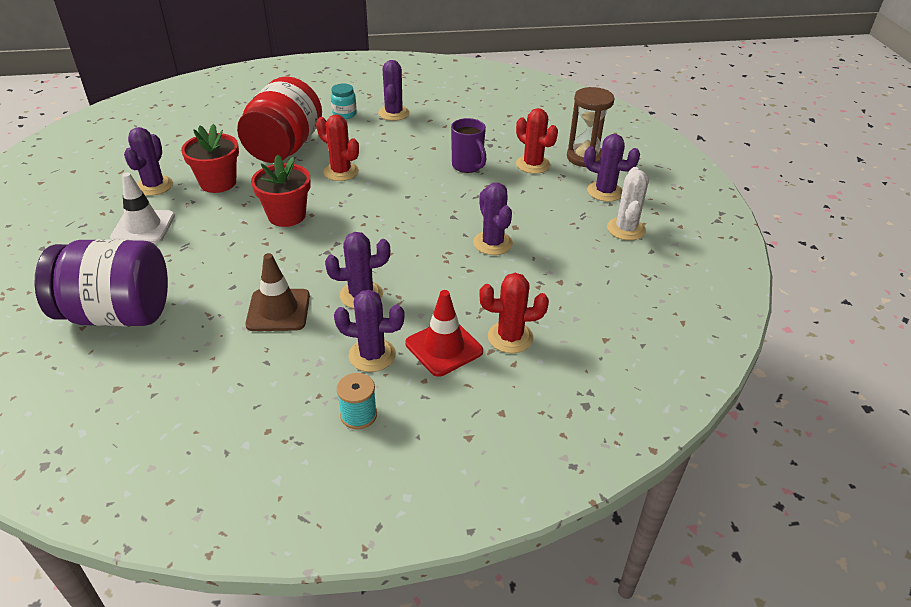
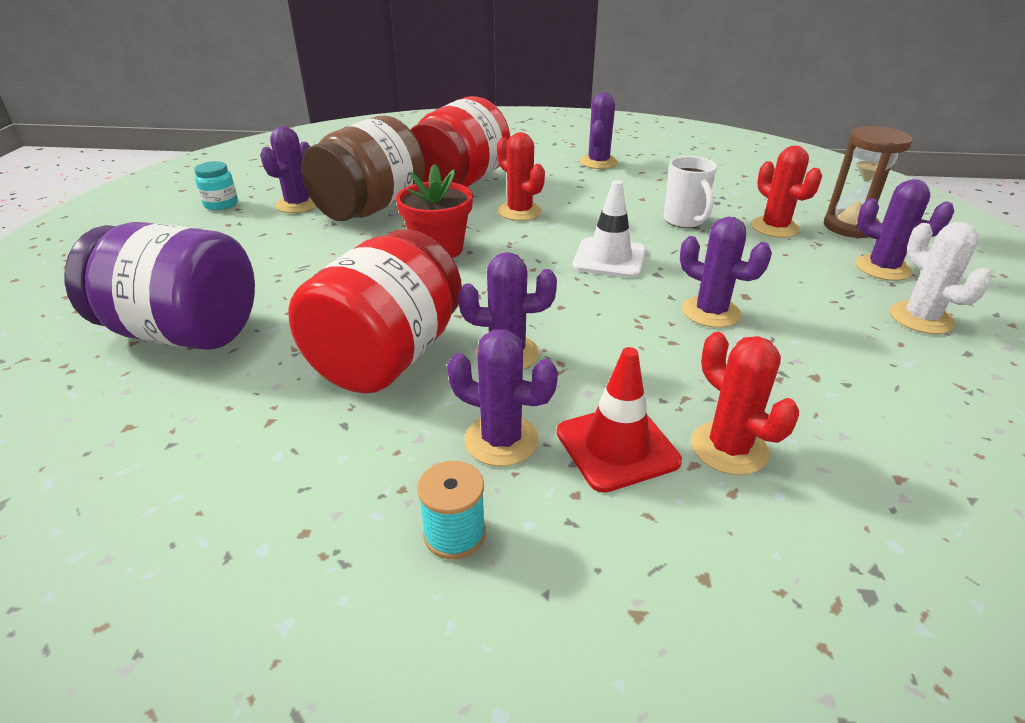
camera: 15 degrees right, 5 degrees down
white traffic cone [110,172,175,243] -> white traffic cone moved to [573,180,646,278]
red flower pot [181,124,239,193] -> brown jar [301,116,425,221]
brown traffic cone [245,253,310,331] -> red jar [288,229,462,394]
turquoise jar [331,84,357,119] -> turquoise jar moved to [194,161,238,210]
purple mug [451,118,486,173] -> white mug [664,156,717,228]
purple cactus [473,183,513,255] -> purple cactus turned 45 degrees counterclockwise [680,216,772,328]
red cactus [479,273,549,353] -> red cactus turned 45 degrees clockwise [691,332,799,475]
white cactus [607,167,649,240] -> white cactus turned 45 degrees counterclockwise [890,222,992,334]

